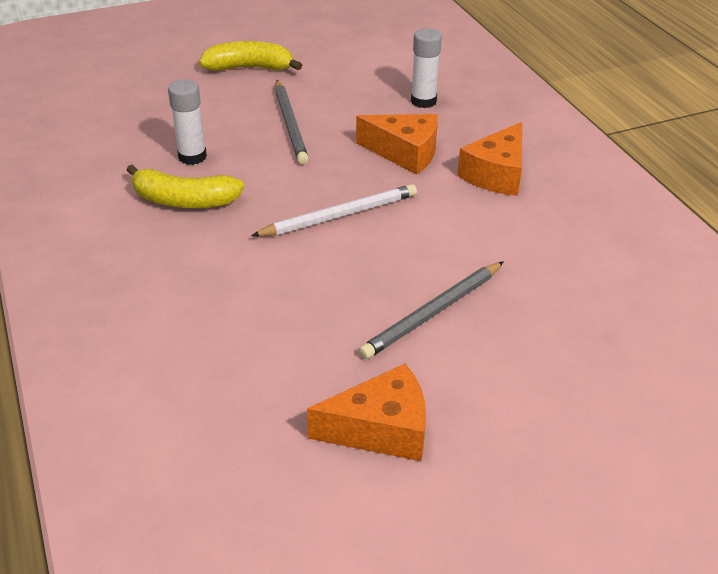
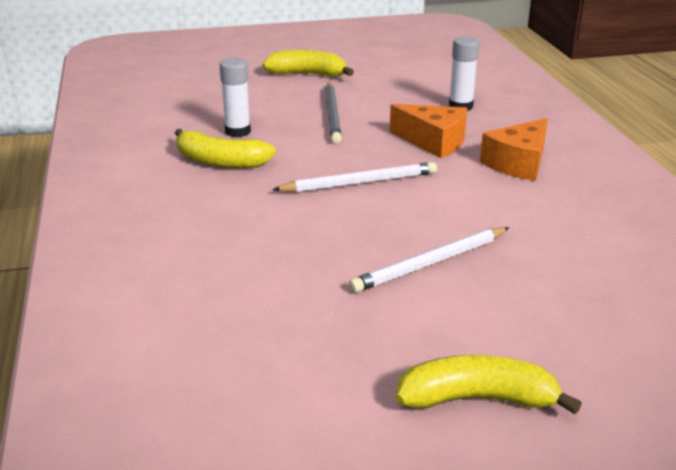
camera: 10 degrees right, 10 degrees down
orange cheese [307,364,426,461] -> none
grey pencil [359,261,504,359] -> white pencil [349,227,509,293]
none -> yellow banana [396,355,582,414]

